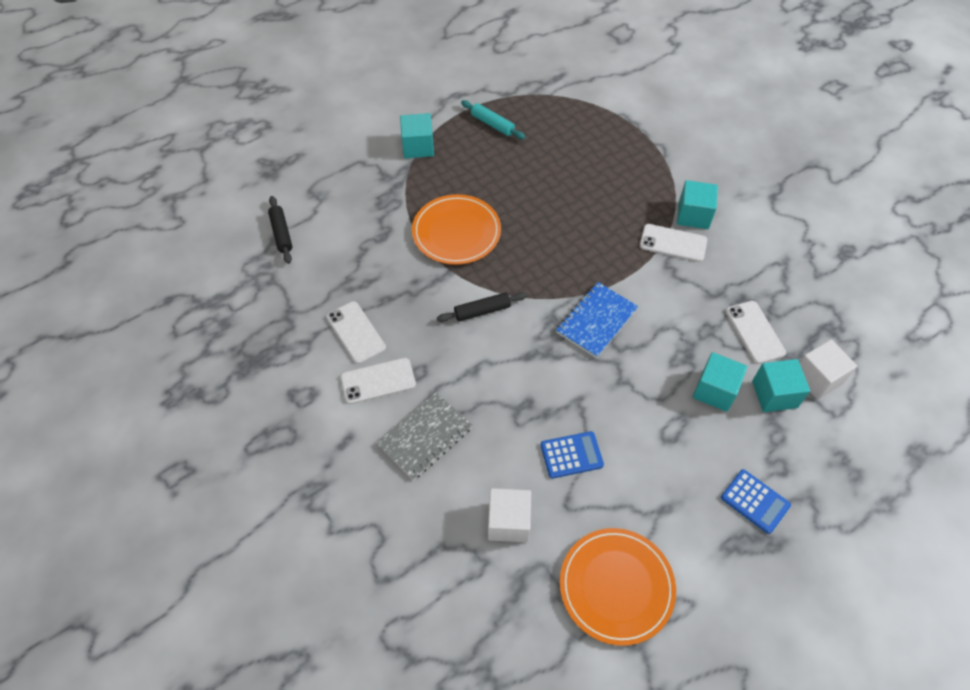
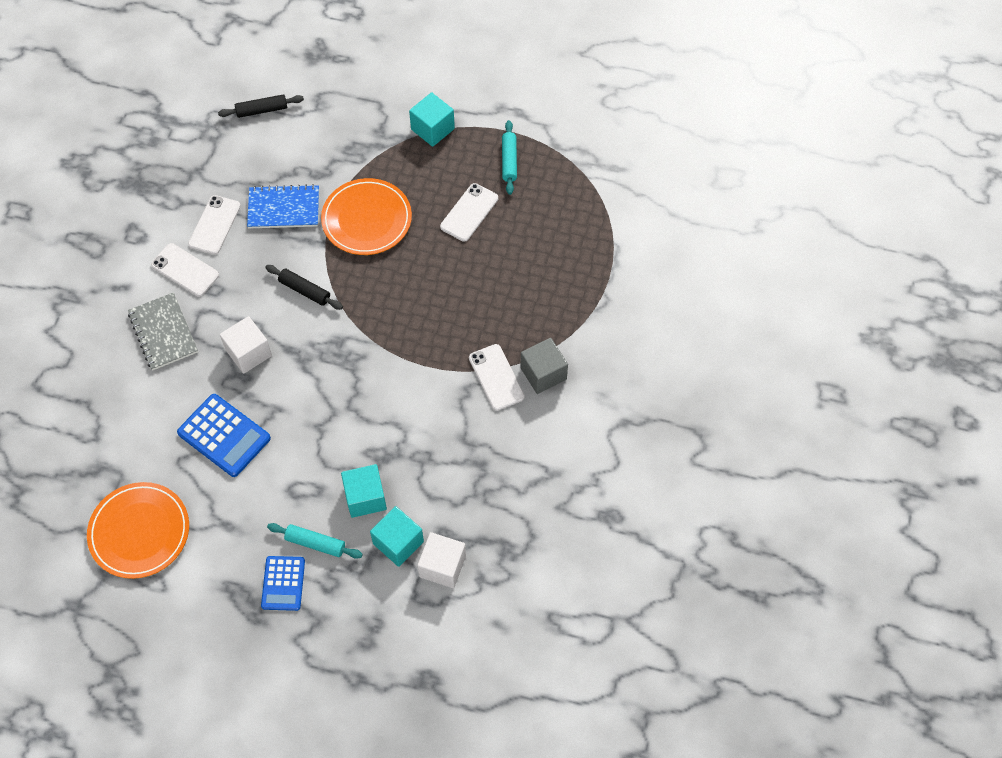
camera: 50 degrees right, 5 degrees up
black rolling pin [268,196,292,264] -> black rolling pin turned 45 degrees clockwise [218,94,304,118]
grey notebook [377,392,473,480] -> grey notebook turned 60 degrees clockwise [128,292,198,370]
white cube [488,488,531,542] -> white cube moved to [220,316,272,374]
blue calculator [541,431,604,479] -> blue calculator [177,394,271,477], size x1.52
blue notebook [556,282,638,358] -> blue notebook moved to [247,184,319,228]
turquoise cube [677,180,718,229] -> grey cube [520,338,568,394]
white phone [726,301,786,364] -> white phone moved to [440,183,498,242]
none -> turquoise rolling pin [267,523,363,559]

